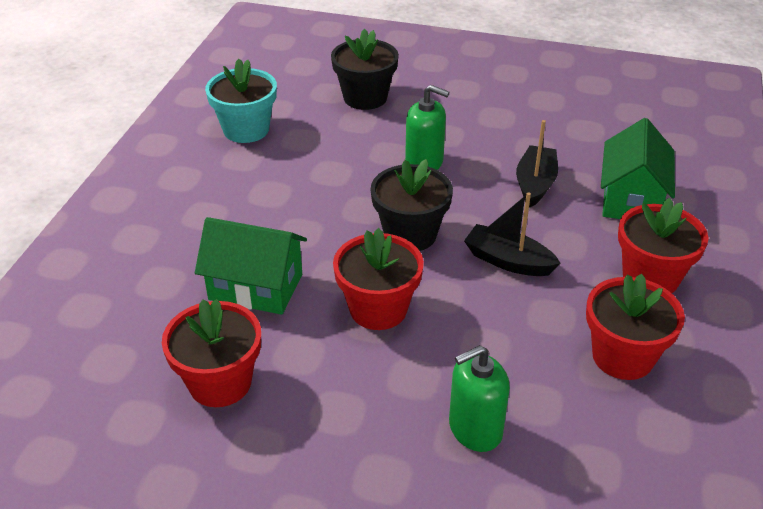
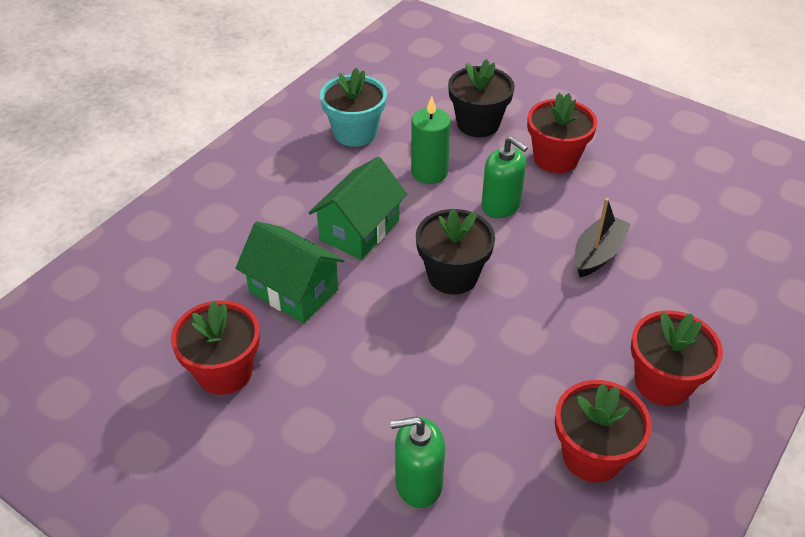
camera: 20 degrees right, 5 degrees up
red flower pot [333,228,424,330] -> red flower pot moved to [527,93,597,173]
black boat [464,192,561,276] -> none
green house [601,118,675,219] -> green house moved to [308,157,407,260]
none -> green candle [411,96,451,184]

